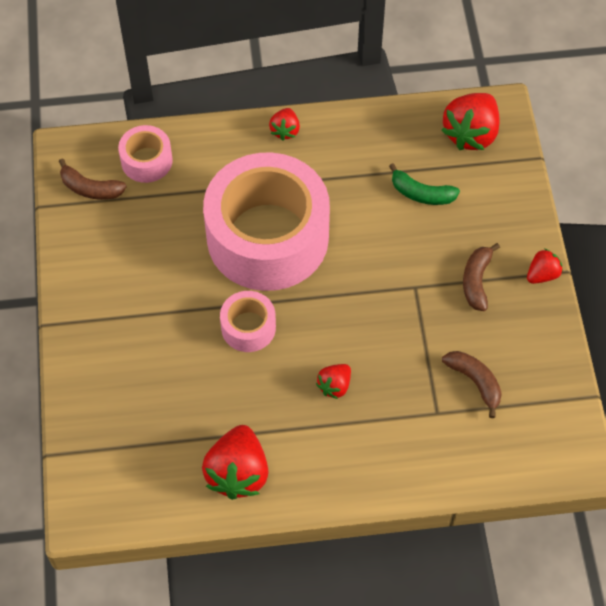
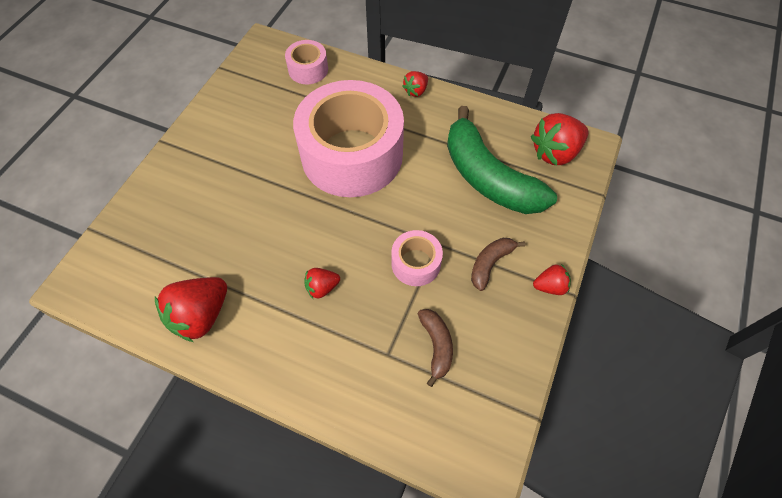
camera: 30 degrees right, 0 degrees up
brown banana [59,158,127,200] -> none
pink tape [220,291,276,352] -> pink tape moved to [391,230,443,286]
green banana [389,163,460,205] -> green banana [447,106,557,214], size x2.17

